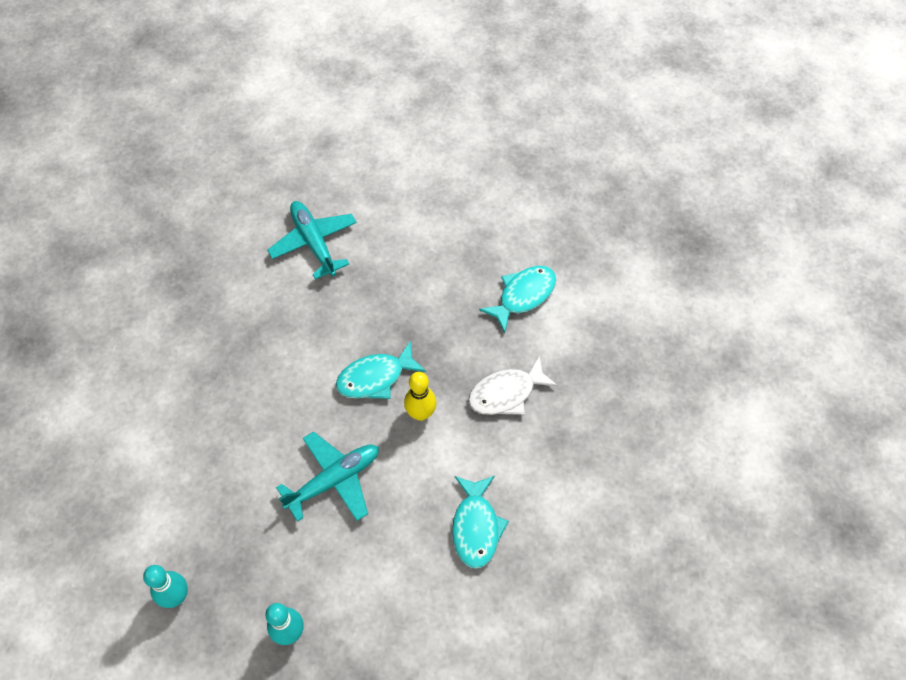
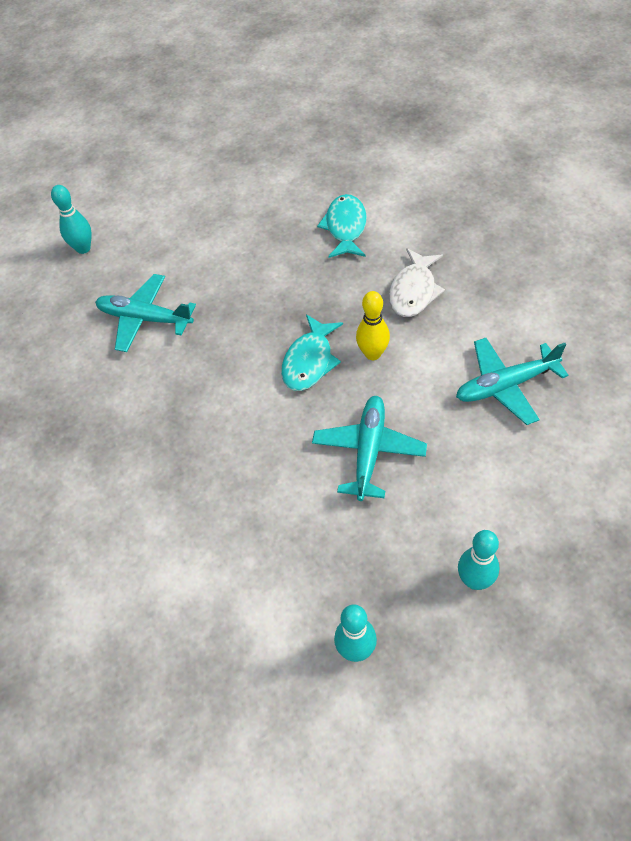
camera: 40 degrees left, 5 degrees down
turquoise fish [452,476,509,569] -> turquoise plane [456,338,569,425]
none -> turquoise bowling pin [51,185,92,254]

